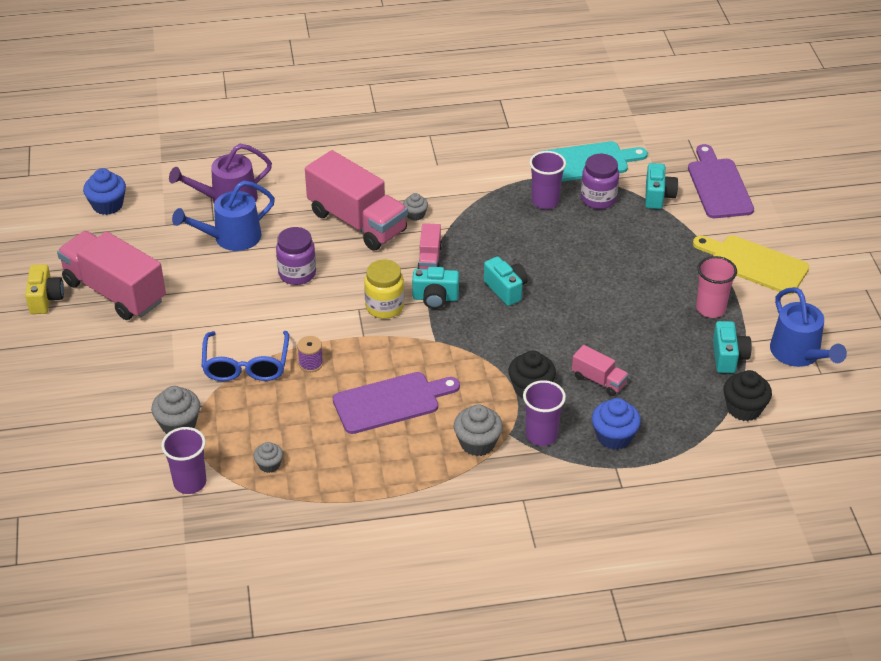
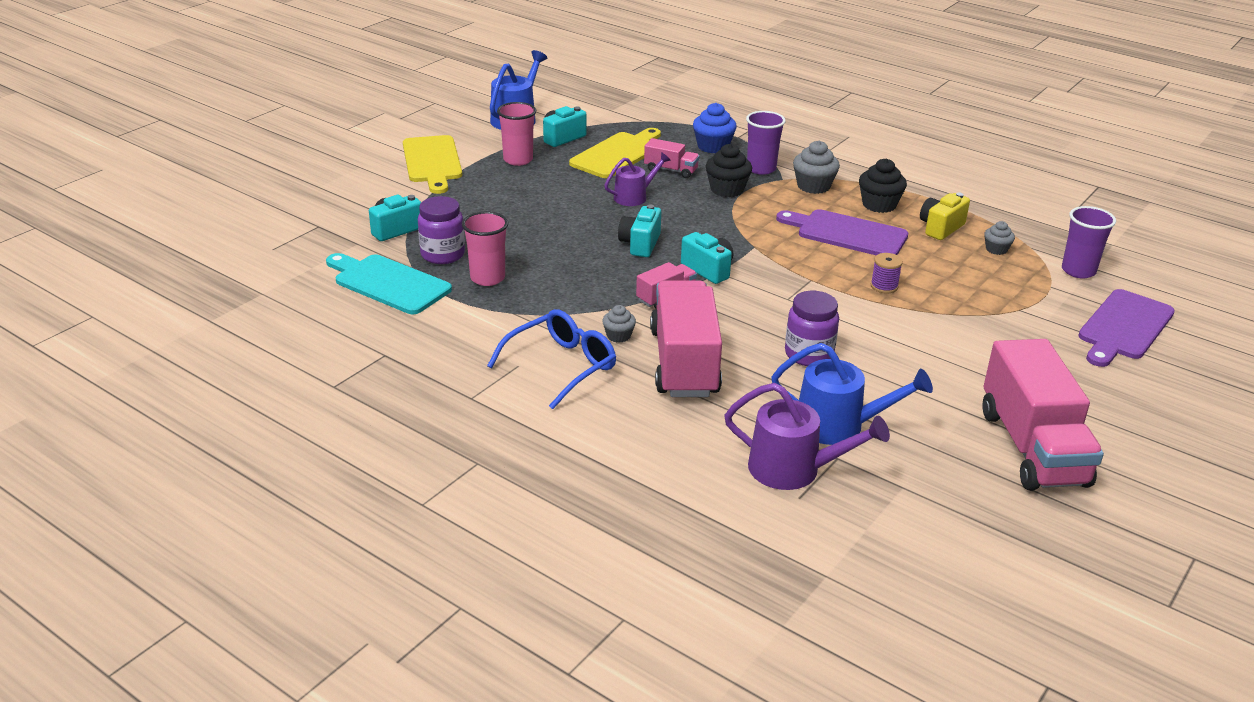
camera: 135 degrees left, 10 degrees down
yellow camera [25,264,64,314] -> yellow camera moved to [920,192,970,240]
blue cupcake [83,168,126,215] -> none
grey cupcake [151,386,200,434] -> none
blue glasses [202,331,289,381] -> blue glasses moved to [487,309,616,409]
yellow jar [364,260,404,319] -> none
purple cup [529,151,566,209] -> pink cup [462,212,508,286]
pink truck [572,345,629,396] -> pink truck turned 120 degrees clockwise [644,138,700,178]
purple cutting board [688,144,754,218] -> purple cutting board moved to [1078,289,1175,367]
black cupcake [723,370,772,421] -> black cupcake moved to [859,159,907,213]
none -> yellow cutting board [569,128,661,178]
none -> purple watering can [604,152,671,206]

